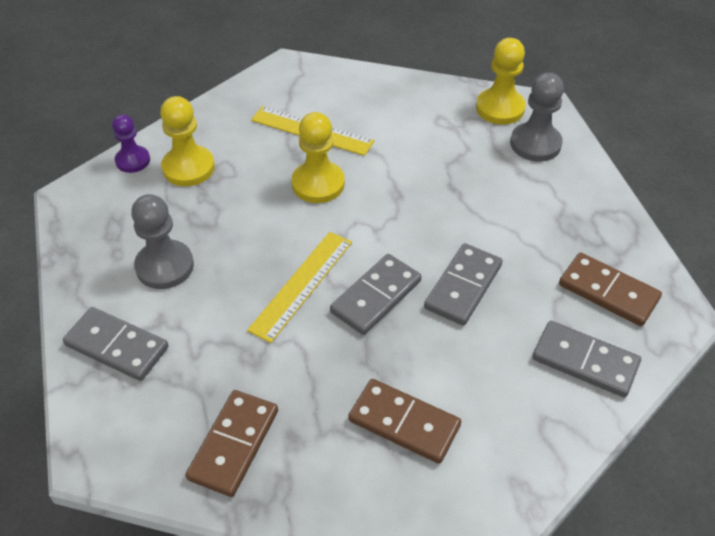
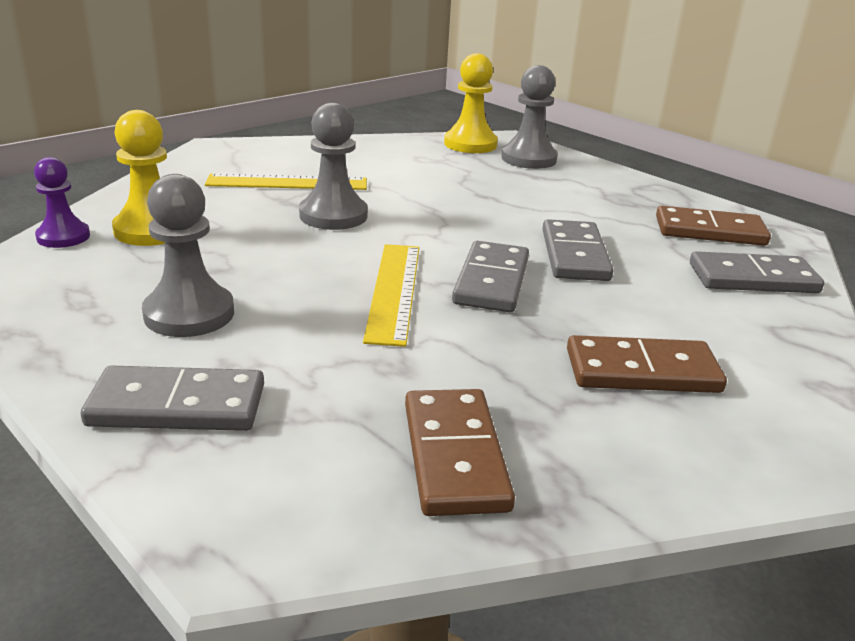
camera: 30 degrees left, 20 degrees down
yellow pawn [292,112,345,203] -> grey pawn [299,103,368,230]

